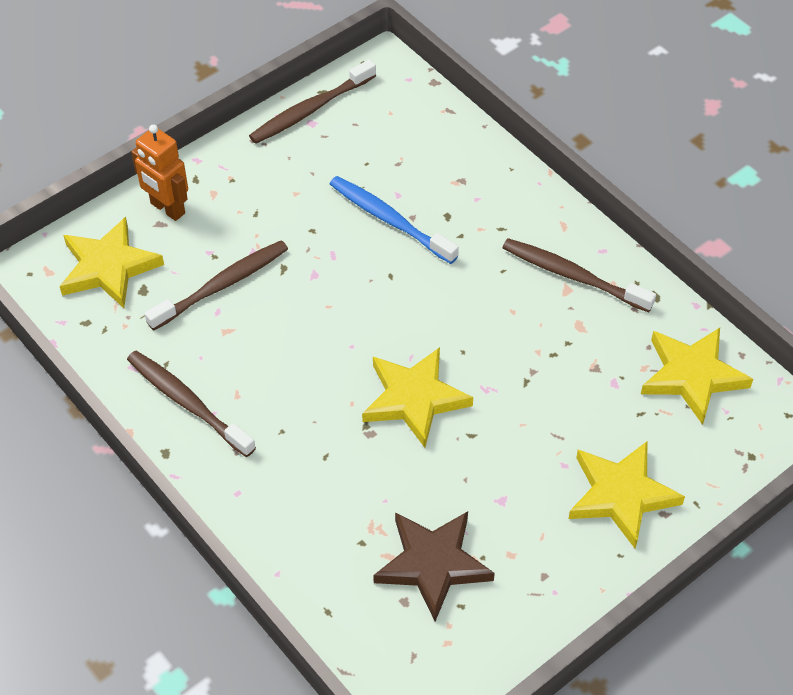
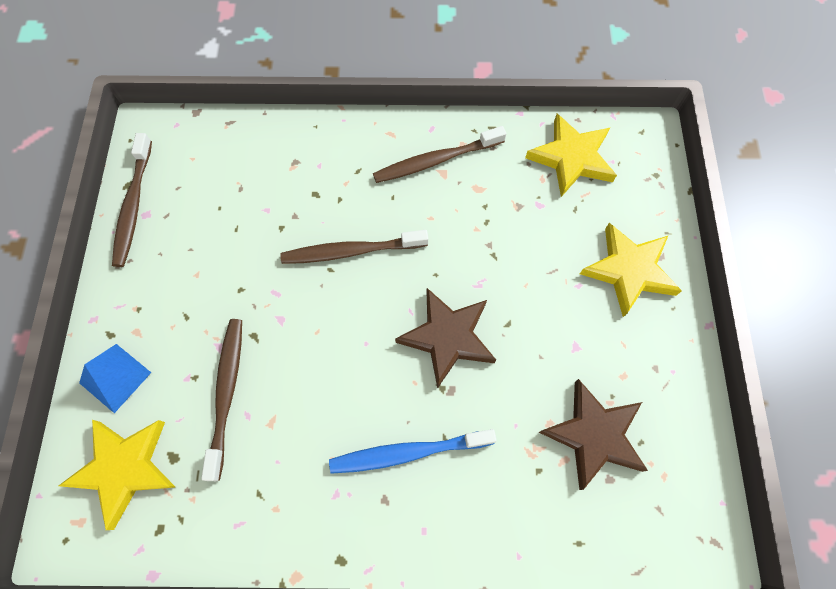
camera: 50 degrees left, 15 degrees up
brown toothbrush [127,351,256,457] -> brown toothbrush moved to [280,230,428,264]
orange robot [131,124,188,221] -> blue pyramid [79,344,151,413]
blue toothbrush [330,176,459,264] -> blue toothbrush moved to [329,429,497,474]
yellow star [362,347,473,447] -> brown star [395,288,496,389]

